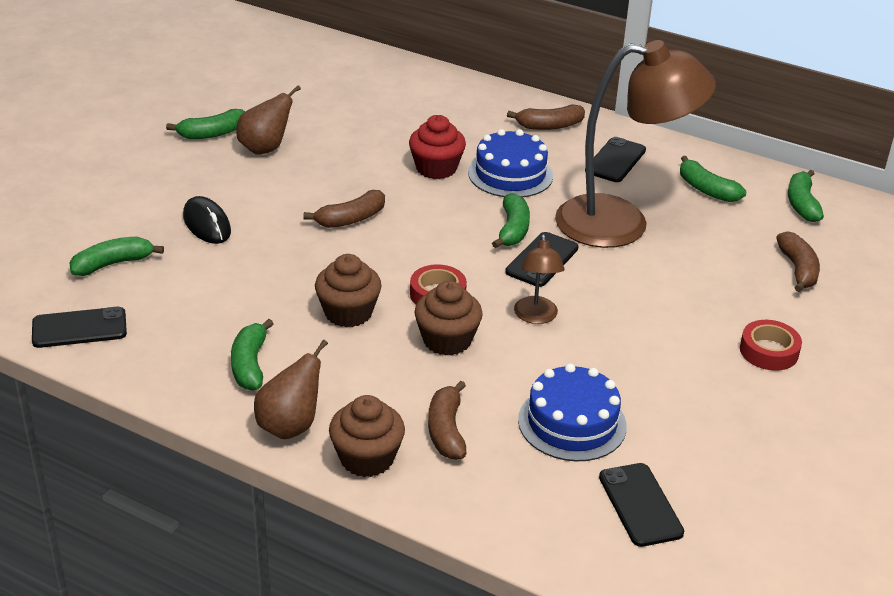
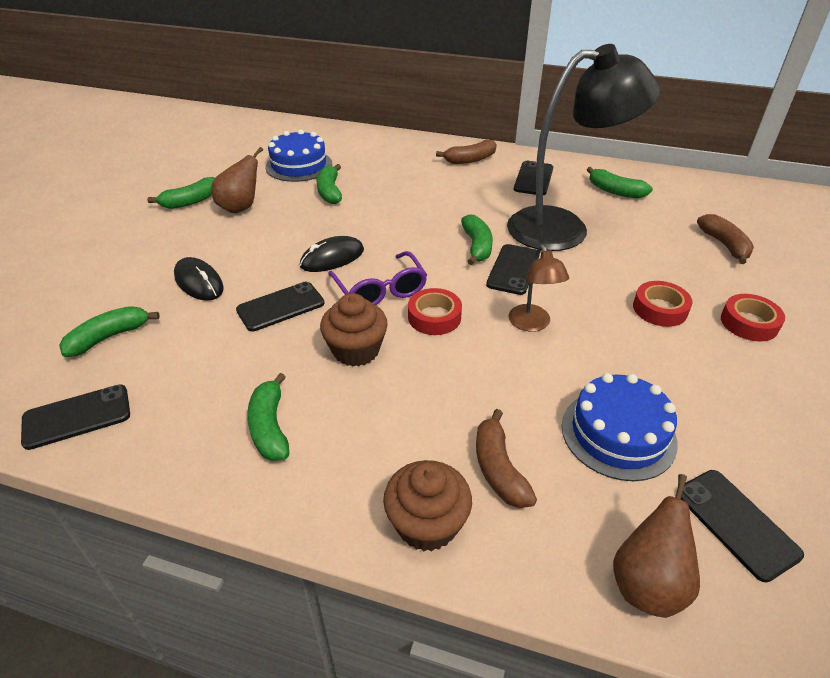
camera: 10 degrees left, 5 degrees up
brown pear [254,340,328,439] -> brown pear moved to [613,474,700,618]
brown banana [303,190,385,228] -> black mouse [300,236,364,272]
red cupcake [409,115,466,179] -> none
brown cupcake [415,281,483,356] -> none
blue cake [468,129,553,198] -> blue cake moved to [265,129,332,182]
brown lamp [555,40,716,248] -> black lamp [507,44,661,251]
green banana [788,170,824,222] -> green banana moved to [317,164,342,204]
none -> black phone [236,282,324,331]
none -> purple glasses [328,251,427,305]
none -> red tape [633,281,693,327]

